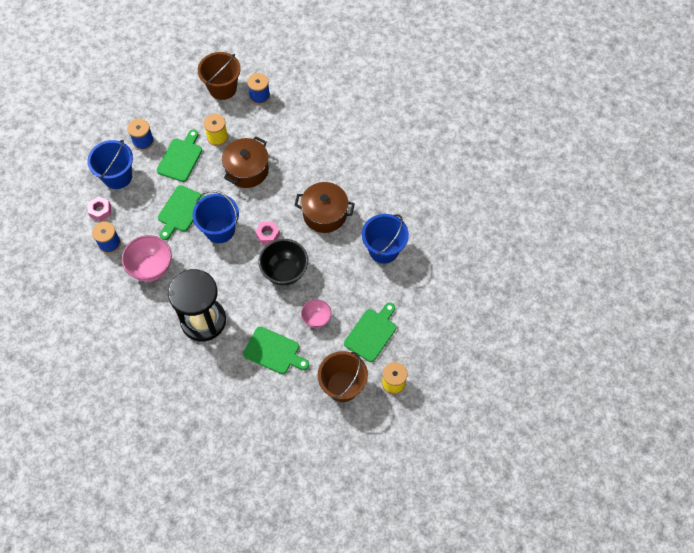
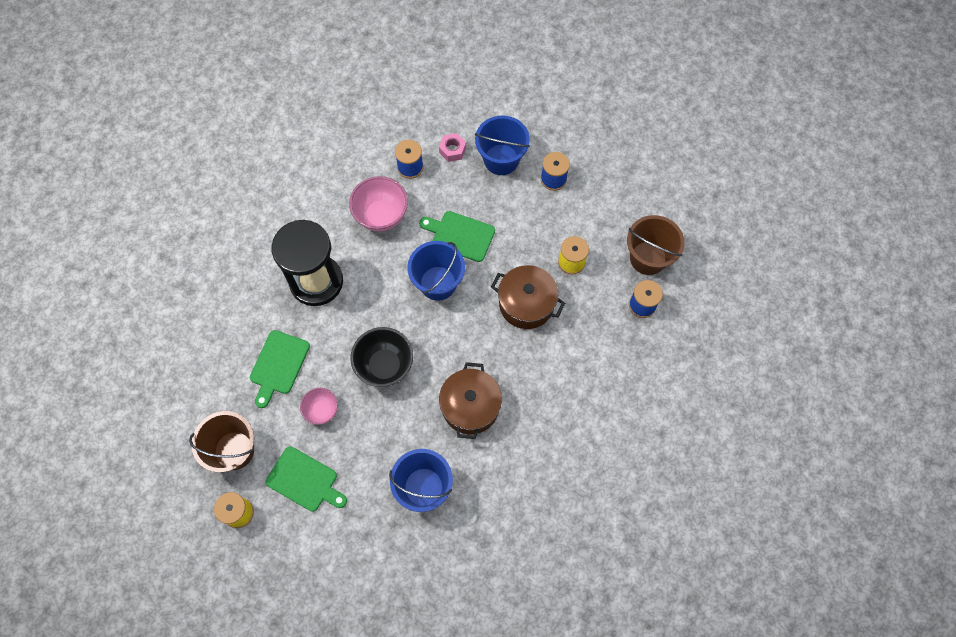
camera: 85 degrees right, 5 degrees up
green cutting board [157,130,202,182] -> none
pink nut [255,222,280,245] -> none

